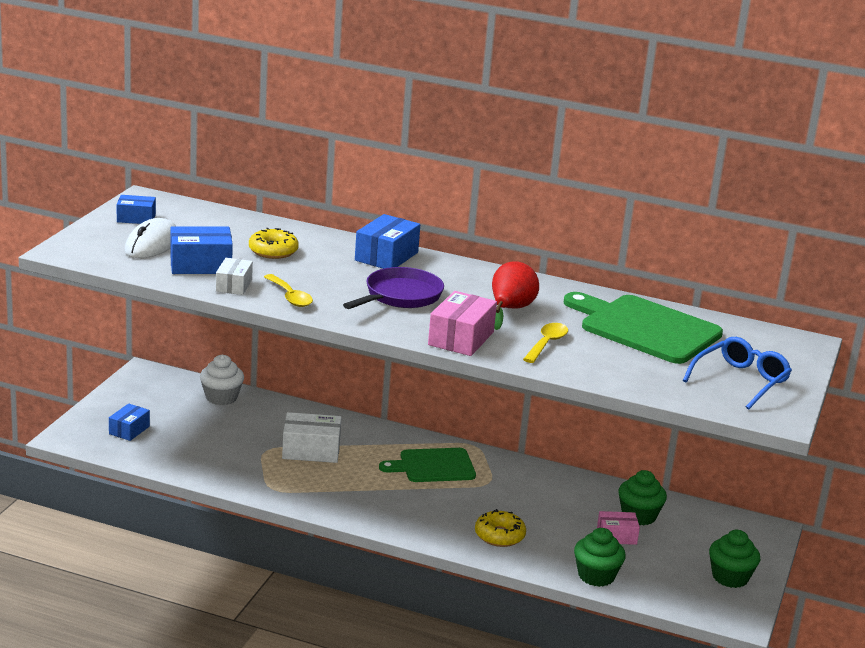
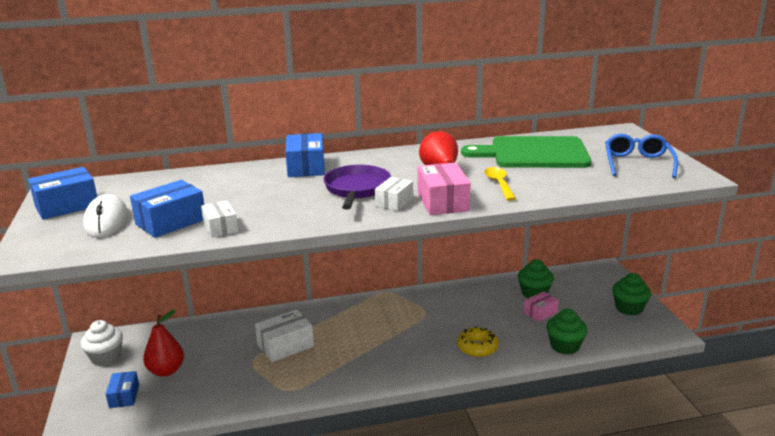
camera: 30 degrees left, 0 degrees up
blue box [117,195,156,224] -> blue box [28,167,97,220], size x1.59
white cupcake [200,355,244,405] -> white cupcake moved to [81,320,123,366]
yellow donut [249,228,299,259] -> none
yellow spoon [264,274,313,307] -> none
green cutting board [379,448,476,482] -> none
none -> red pear [143,310,184,377]
none -> white box [375,177,413,211]

